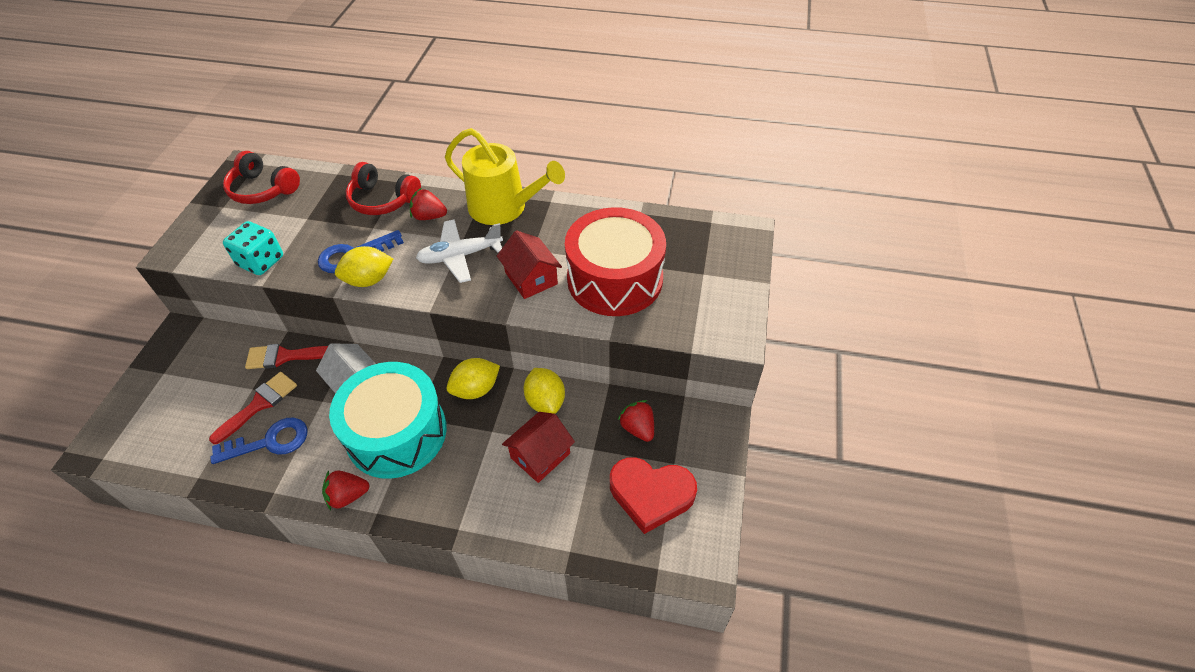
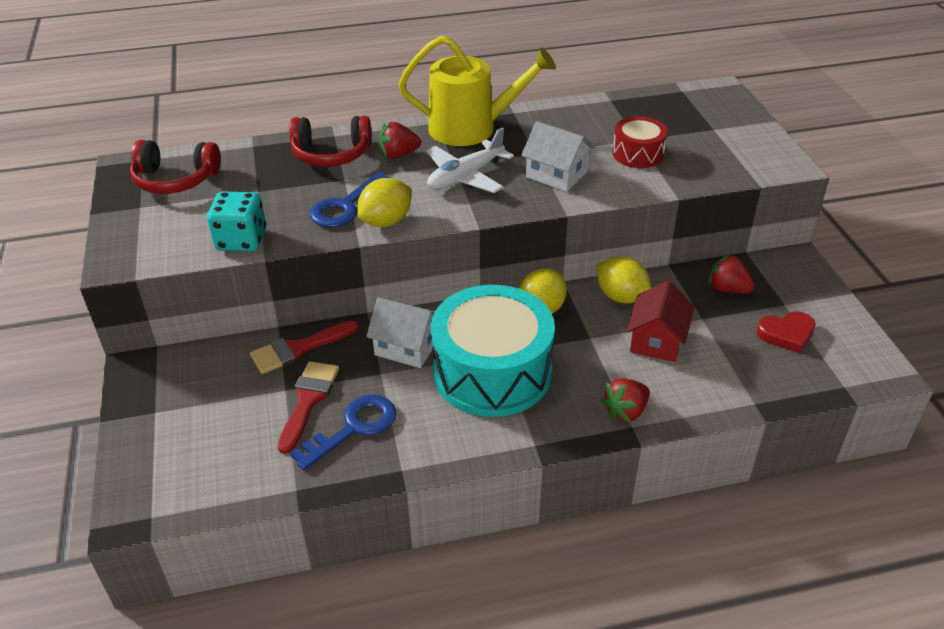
camera: 25 degrees left, 10 degrees down
red strawberry [322,471,370,511] -> red strawberry moved to [601,378,650,424]
red house [497,230,562,299] -> white house [521,121,595,192]
red drum [565,207,666,316] -> red drum [612,116,668,168], size x0.49
red heart [610,457,697,534] -> red heart [757,312,816,353], size x0.61

